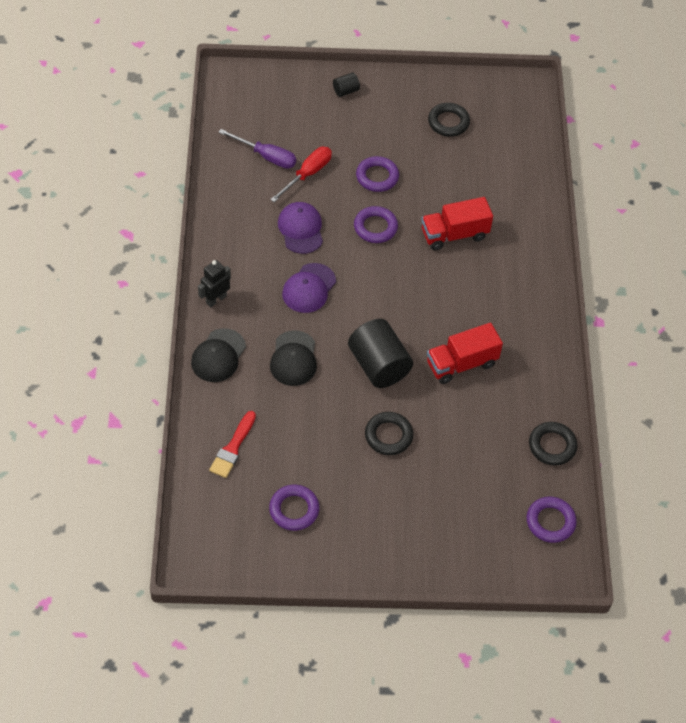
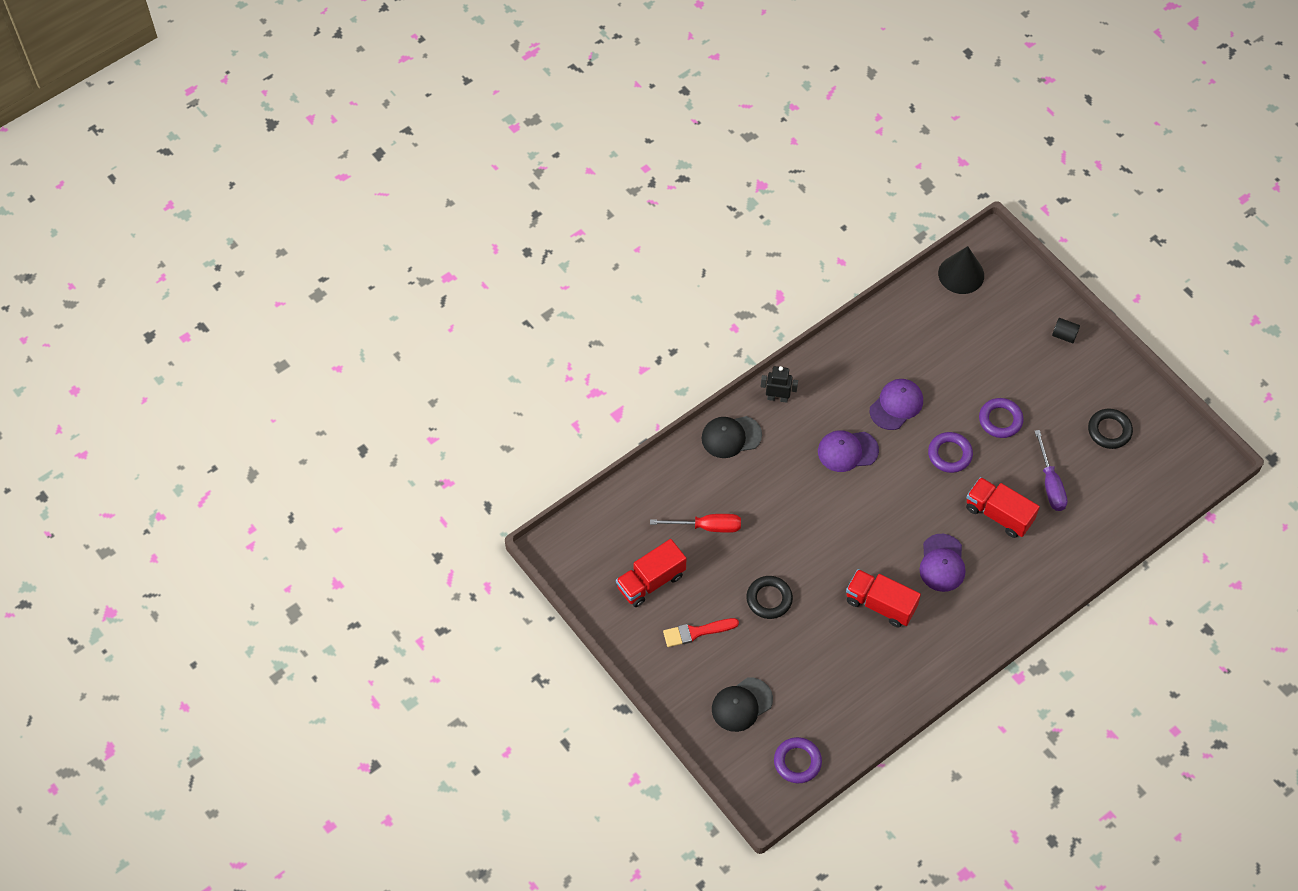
camera: 55 degrees right, 5 degrees up
red brush [209,411,256,478] -> red brush moved to [663,618,739,647]
purple screwdriver [218,129,296,169] -> purple screwdriver moved to [1035,430,1068,511]
purple ring [269,485,319,531] -> red truck [616,539,686,607]
red screwdriver [270,147,332,202] -> red screwdriver moved to [650,514,741,533]
black cap [270,330,317,386] -> black cap moved to [712,677,773,732]
black cylinder [348,319,413,388] -> none
black ring [529,422,577,466] -> none
none -> purple cap [919,534,965,592]
none -> black cone [938,246,984,294]

